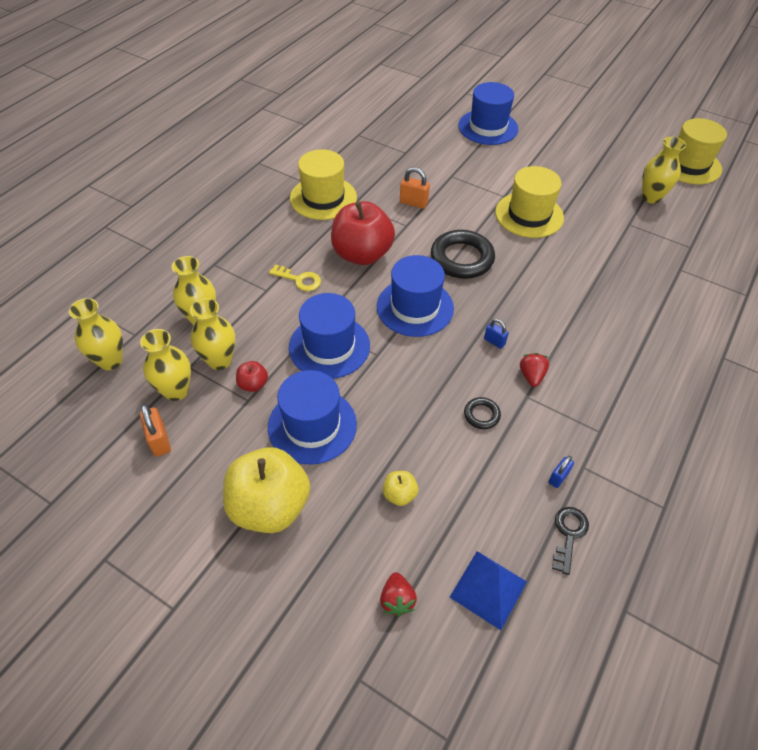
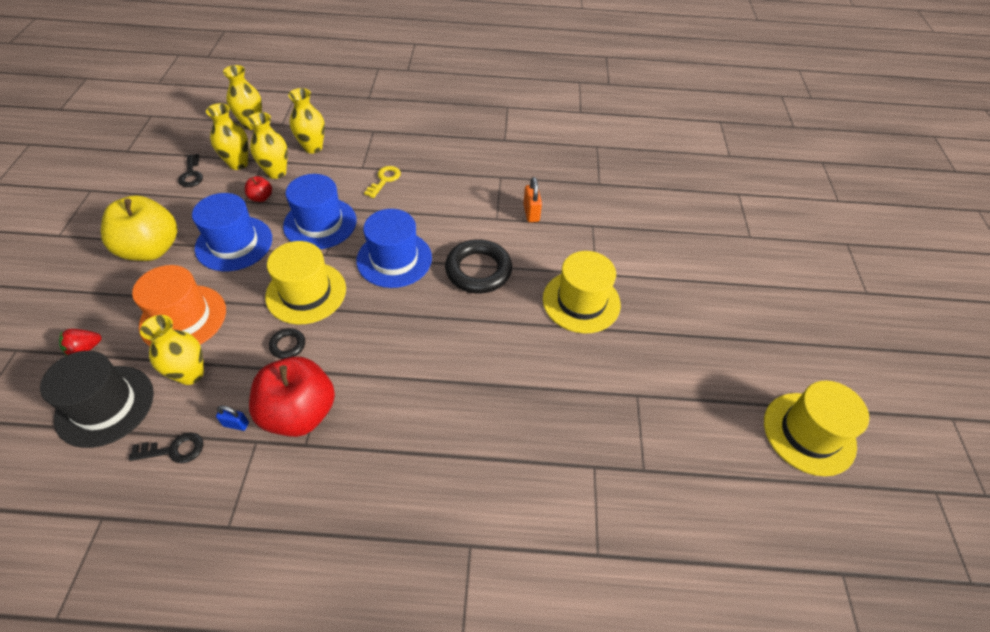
camera: 60 degrees right, 0 degrees up
orange padlock [140,404,171,457] -> black key [178,154,203,187]
yellow key [269,264,321,291] -> yellow key turned 150 degrees counterclockwise [364,166,401,198]
yellow hat [290,149,357,220] -> yellow hat moved to [265,241,346,324]
red apple [331,201,395,265] -> red apple moved to [249,357,335,437]
yellow apple [383,471,418,506] -> orange hat [132,265,226,346]
blue pyramid [450,551,527,630] -> black hat [40,351,154,448]
blue hat [458,82,518,145] -> none
blue padlock [484,319,509,349] -> none
red strawberry [520,353,549,387] -> none
yellow vase [642,137,686,204] -> yellow vase moved to [140,315,204,385]

